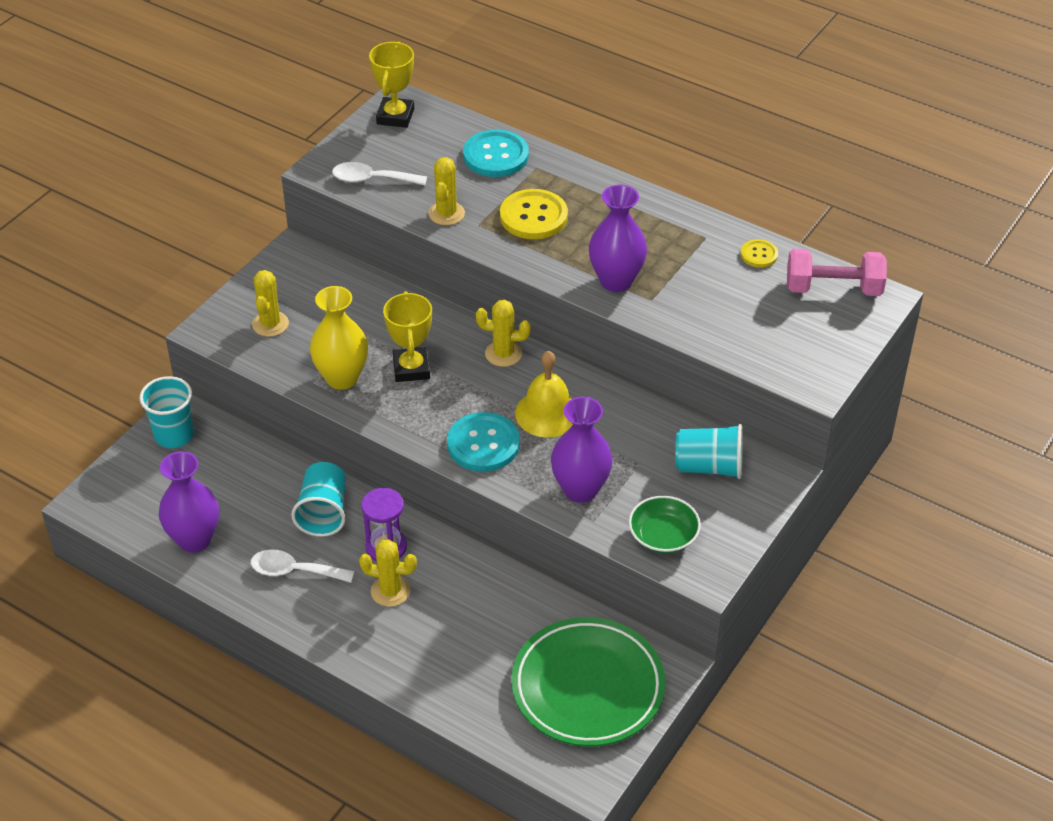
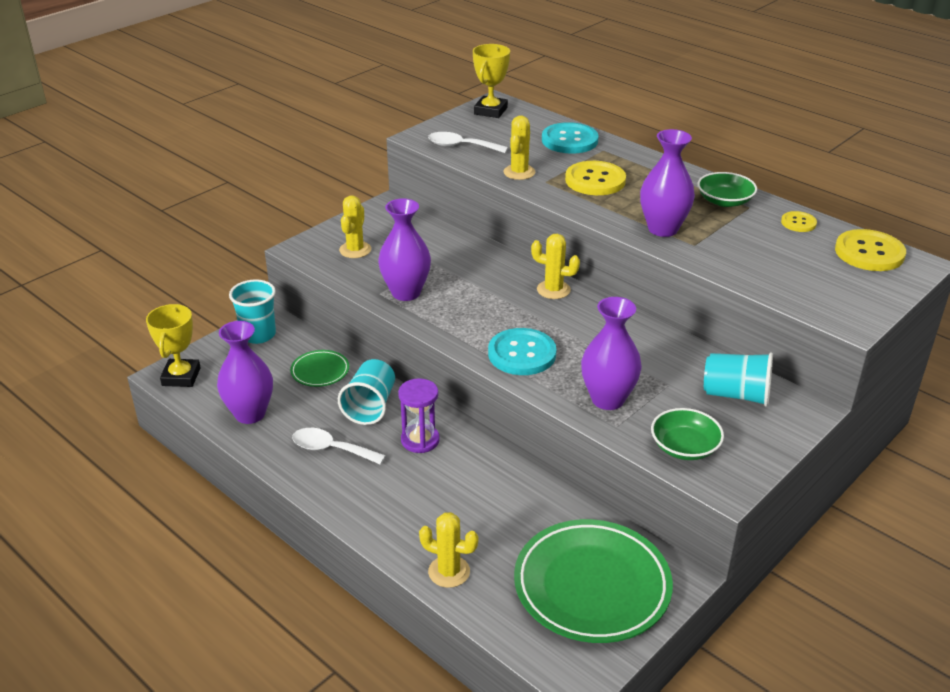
camera: 10 degrees right, 10 degrees down
yellow vase [310,286,368,390] -> purple vase [378,198,431,301]
yellow cactus [359,539,417,607] -> yellow cactus moved to [419,512,478,588]
yellow trophy [383,291,432,382] -> yellow trophy moved to [146,304,201,387]
yellow bell [515,351,573,438] -> none
pink dumbbell [787,249,887,296] -> yellow button [835,229,906,271]
none -> green plate [290,350,349,387]
none -> green bowl [697,172,757,207]

